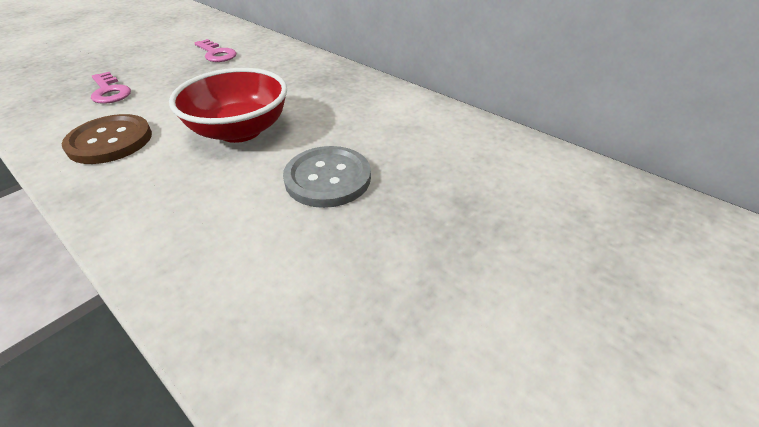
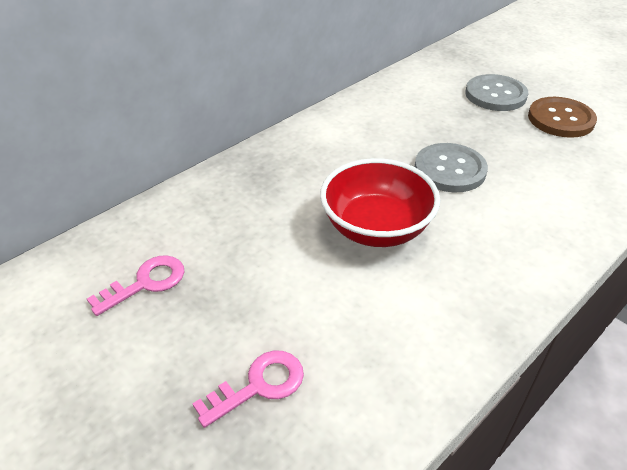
camera: 85 degrees left, 0 degrees up
brown button [62,114,152,164] -> brown button moved to [528,97,597,138]
none -> grey button [465,74,528,111]

